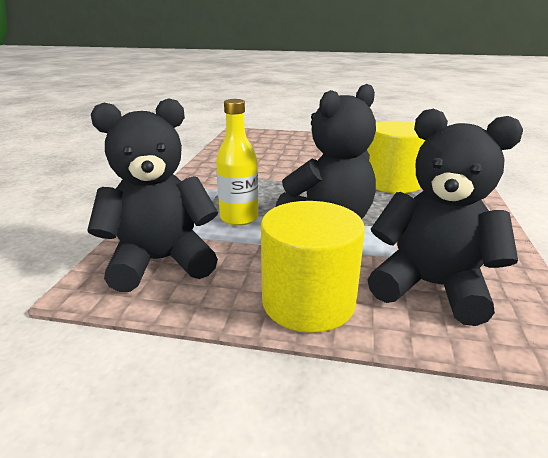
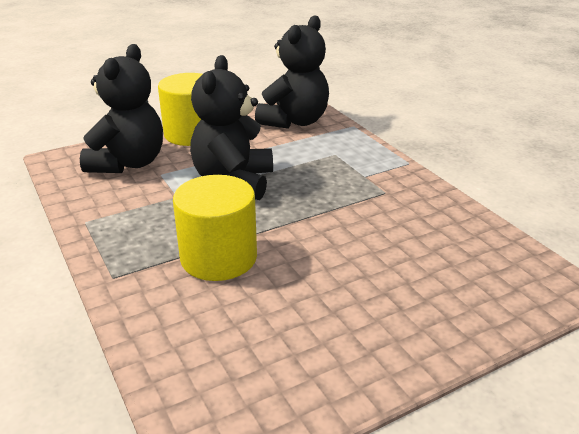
camera: 140 degrees right, 5 degrees up
yellow bottle [216,99,258,226] -> none
black teddy bear [368,109,523,326] -> black teddy bear turned 60 degrees counterclockwise [80,44,163,173]

